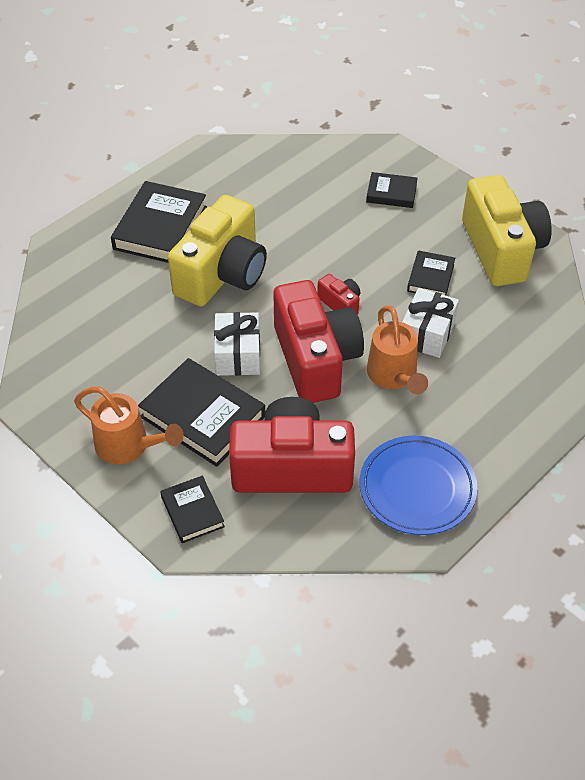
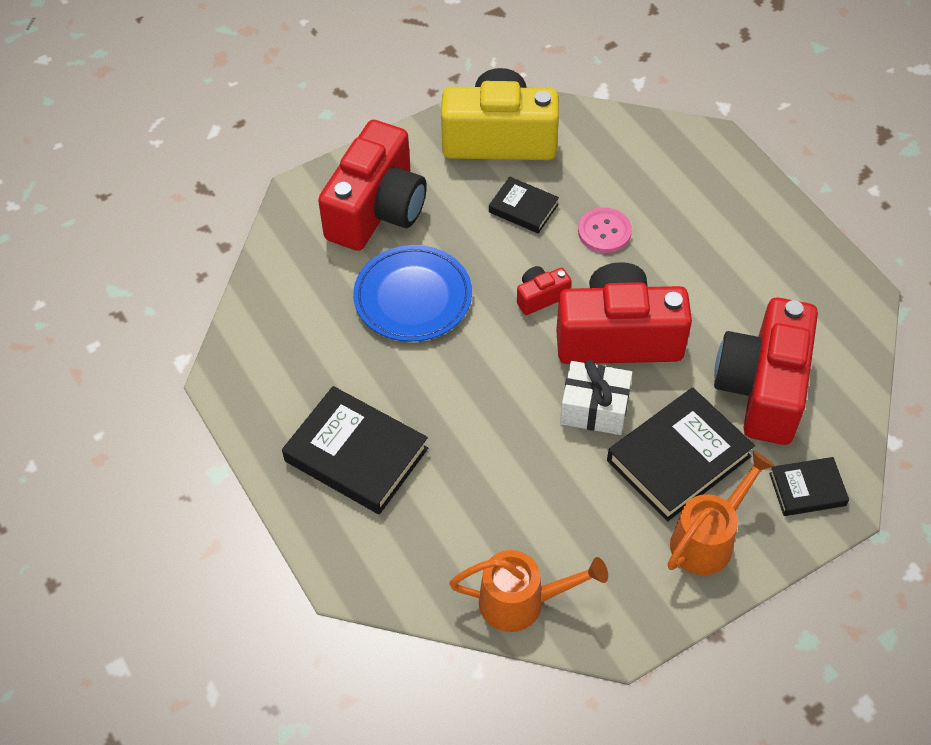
camera: 75 degrees left, 5 degrees up
yellow camera [168,195,267,306] -> none
blue plate [360,436,477,535] -> blue plate moved to [353,245,472,342]
black book [366,172,418,208] -> red camera [318,120,427,251]
orange watering can [367,306,428,395] -> orange watering can moved to [449,550,608,632]
white gift [402,288,459,358] -> pink button [578,208,632,253]

